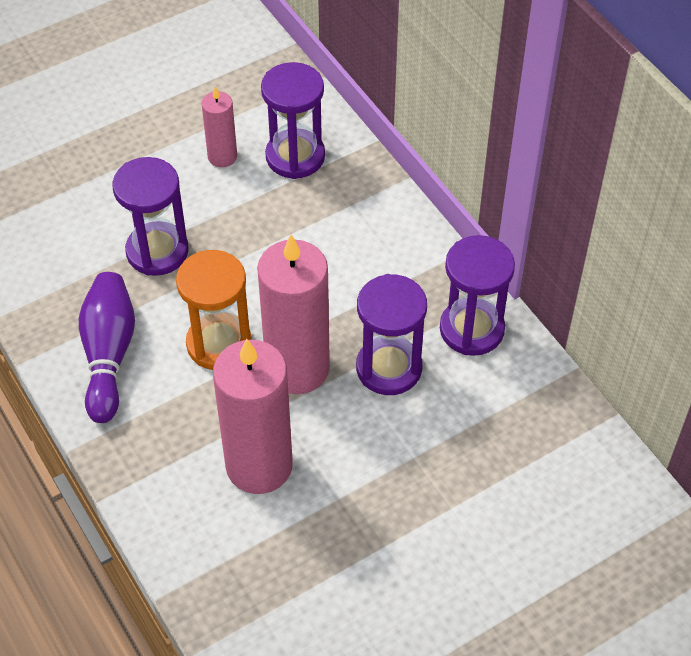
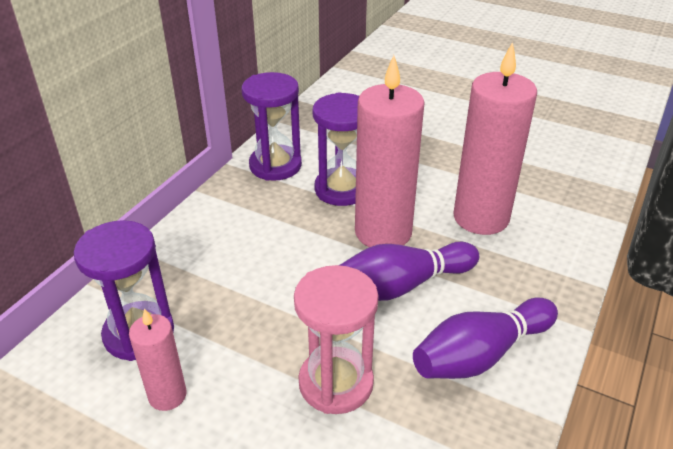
camera: 120 degrees left, 15 degrees down
purple hourglass [112,157,189,276] -> pink hourglass [294,265,379,414]
orange hourglass [176,250,252,370] -> purple bowling pin [339,242,479,301]

